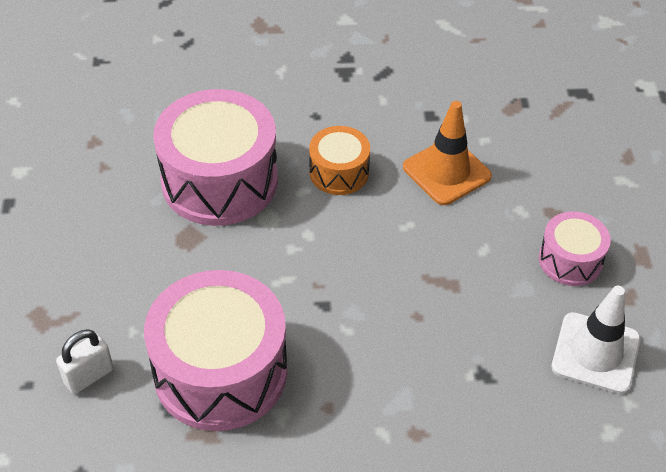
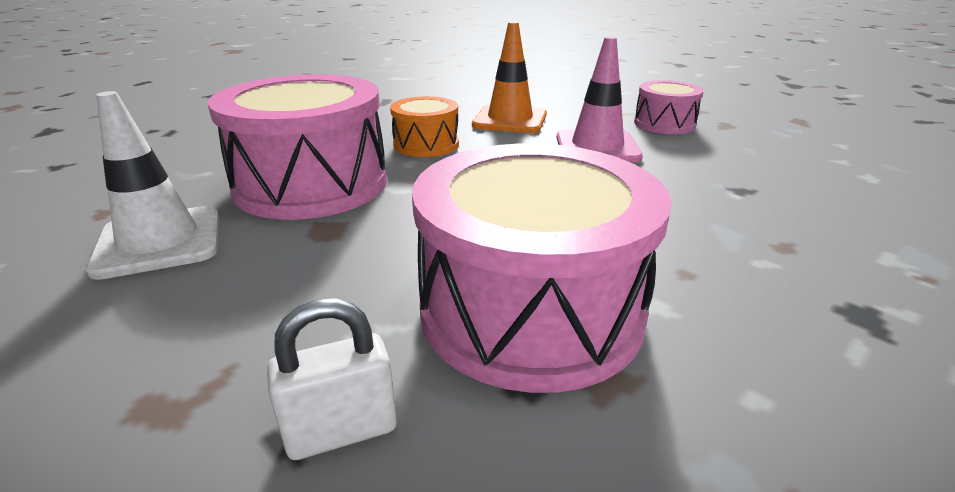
camera: 40 degrees left, 20 degrees down
white padlock [56,329,114,394] -> white padlock turned 60 degrees clockwise [267,298,397,460]
white traffic cone [551,286,640,394] -> white traffic cone moved to [86,91,219,280]
none -> pink traffic cone [557,37,643,163]

